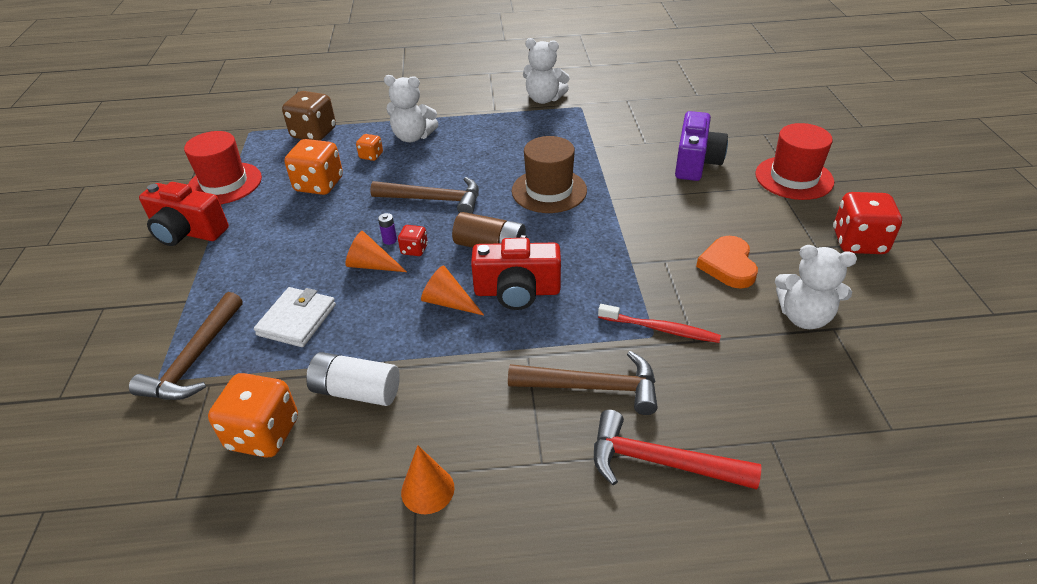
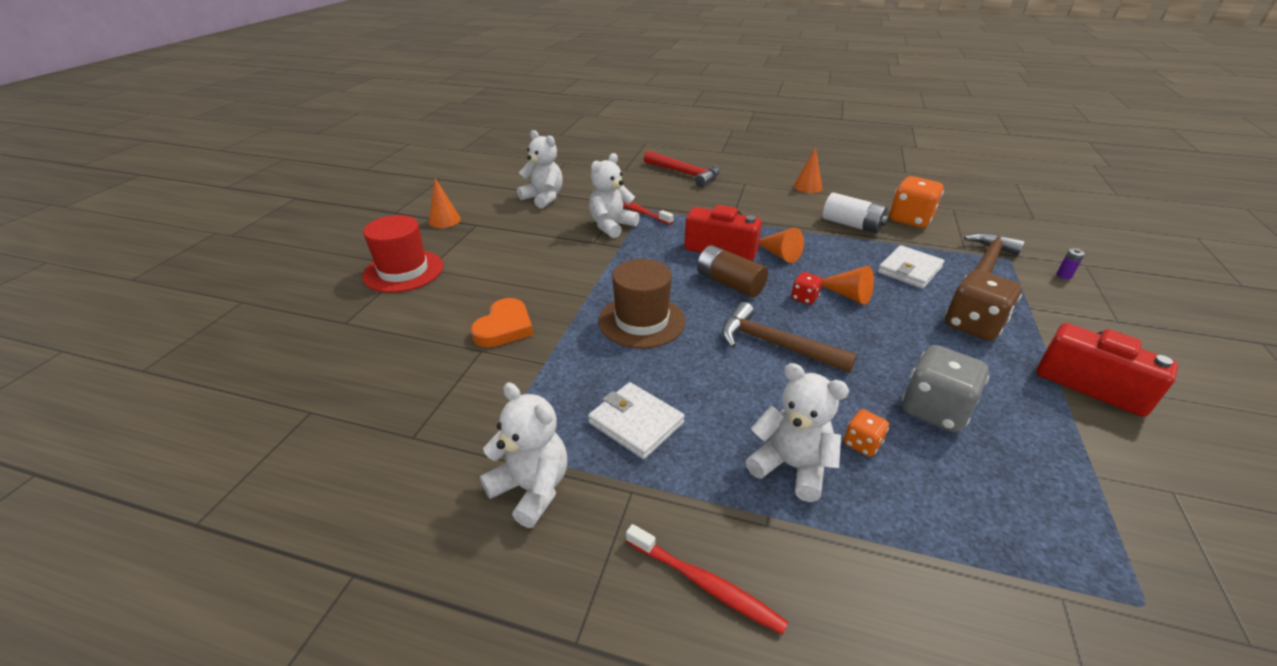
camera: 160 degrees left, 5 degrees down
red hat [184,131,262,204] -> none
brown dice [282,91,336,141] -> brown dice moved to [945,270,1022,341]
orange dice [285,139,343,195] -> grey dice [902,345,989,433]
purple battery [378,213,397,245] -> purple battery moved to [1057,248,1085,279]
brown hammer [508,351,658,415] -> none
purple camera [675,111,728,181] -> none
orange heart [696,236,758,289] -> orange heart moved to [471,298,533,347]
red dice [833,192,902,254] -> orange cone [429,178,461,228]
none -> white wallet [588,382,685,459]
none -> white teddy bear [589,153,640,238]
none -> red toothbrush [626,524,789,635]

